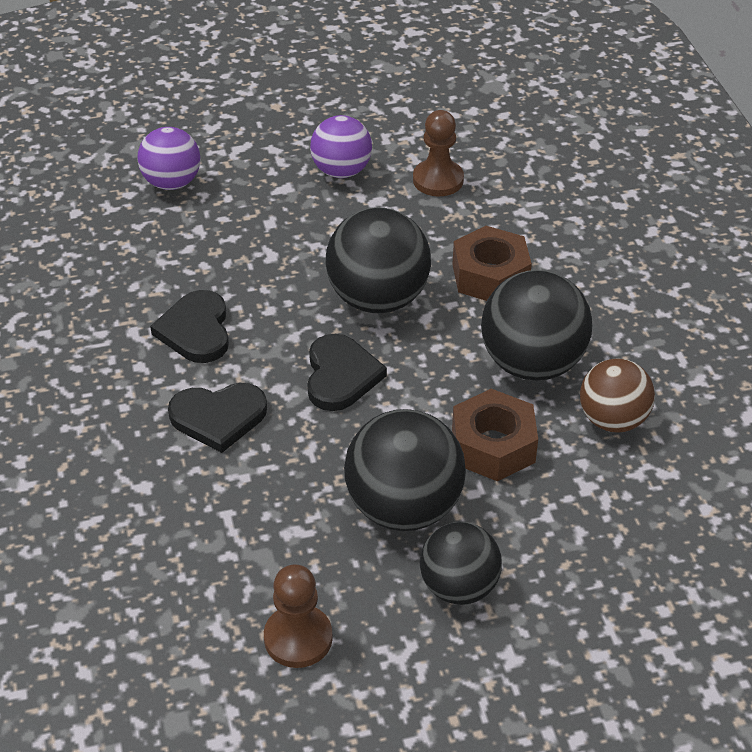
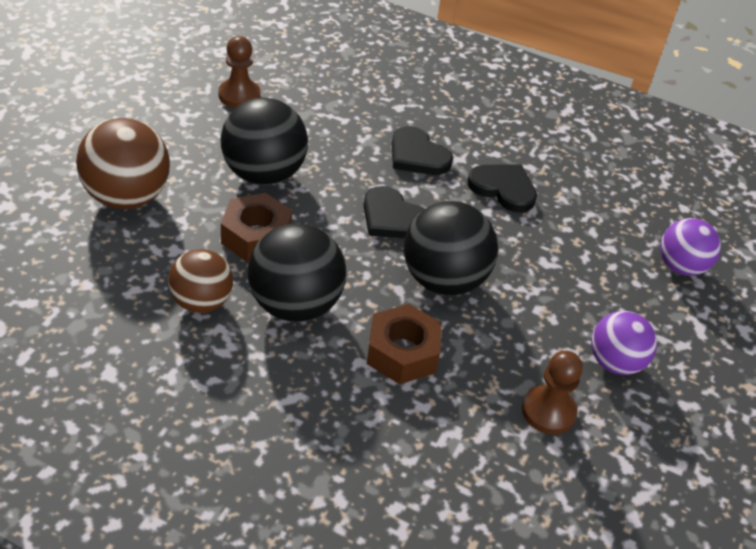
camera: 125 degrees right, 0 degrees up
black heart [168,383,267,453] -> black heart turned 75 degrees counterclockwise [392,126,453,175]
black ball [420,522,502,605] -> none
none -> brown ball [76,118,170,209]

